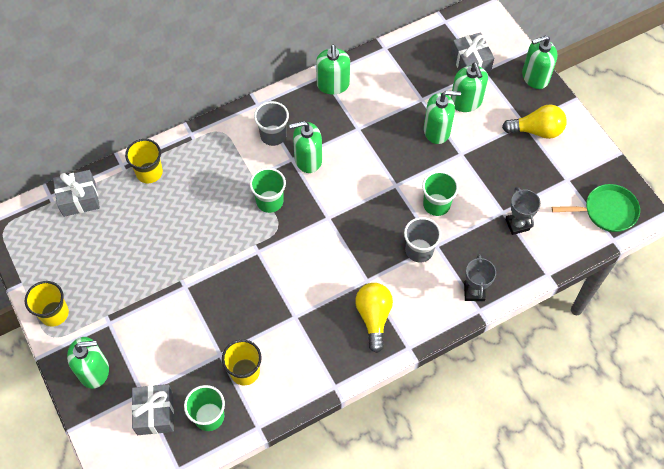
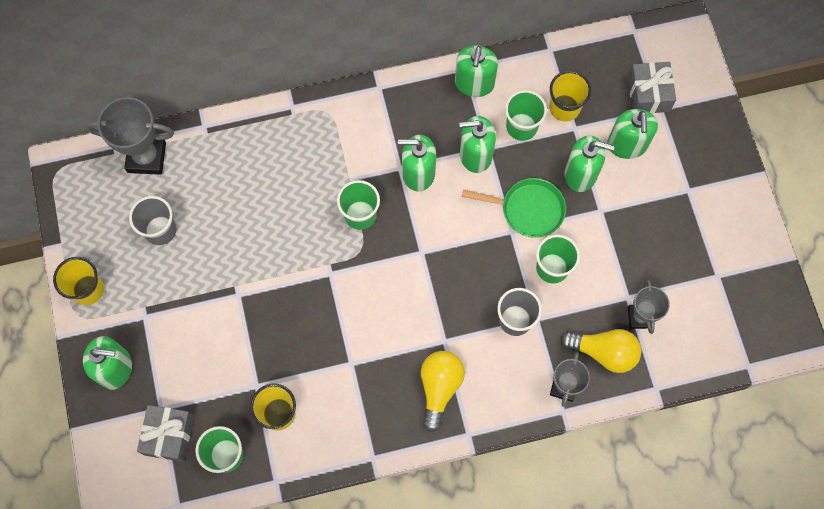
camera: 15 degrees right, 10 degrees up
grey gift [53,170,100,217] -> grey trophy [86,97,174,175]
yellow cup [125,139,163,183] -> yellow cup moved to [549,71,591,122]
grey cup [254,101,289,146] -> grey cup moved to [129,196,177,245]
yellow light bulb [502,105,567,139] -> yellow light bulb moved to [561,329,641,373]
green soap dispenser [522,35,557,89] -> green soap dispenser moved to [459,116,496,173]
green pan [552,184,640,232] -> green pan moved to [462,178,566,238]
none -> green cup [505,90,547,141]

